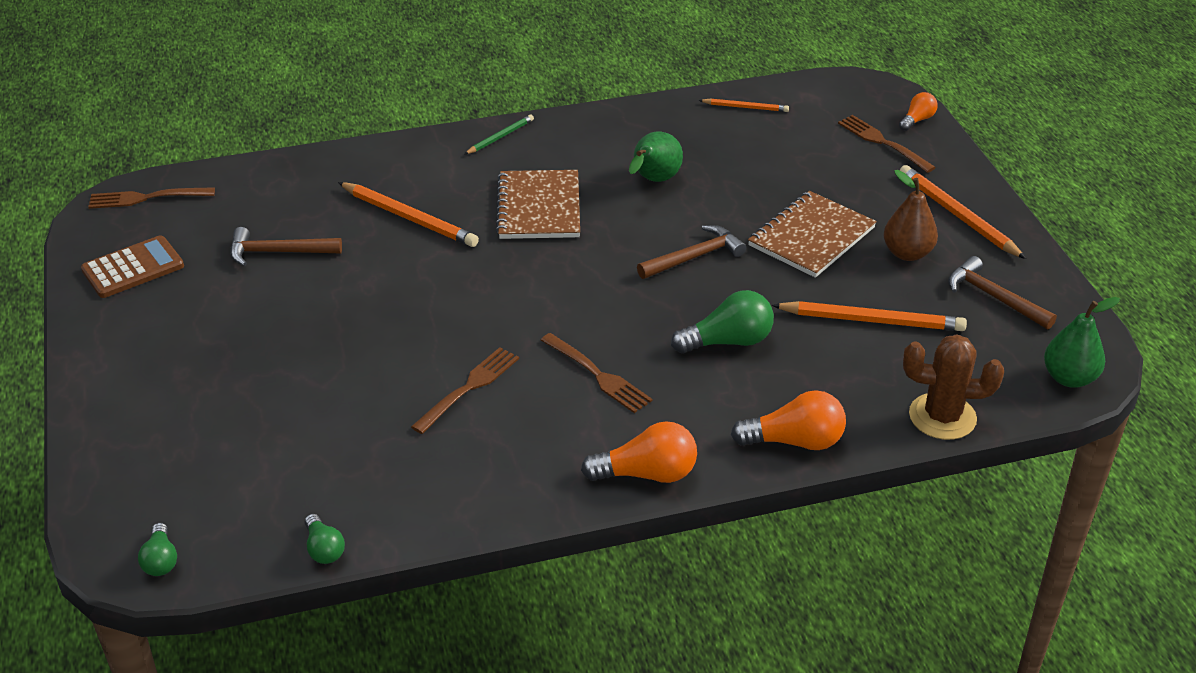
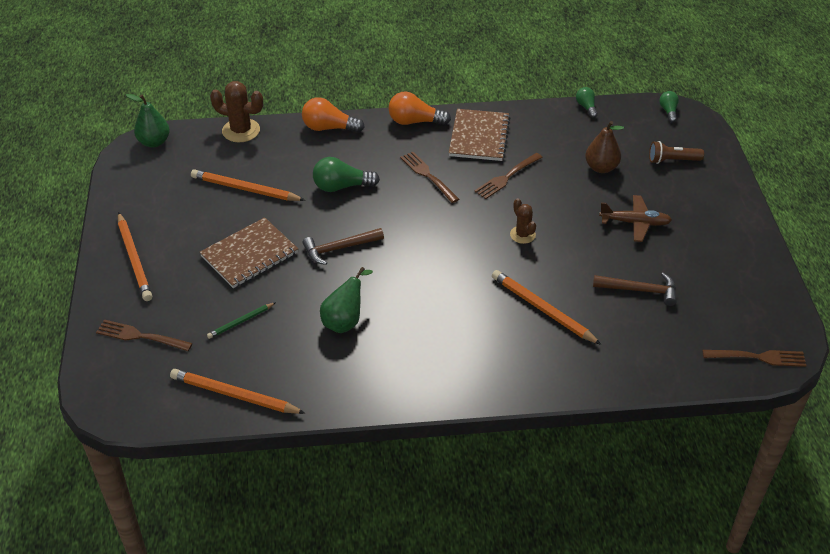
camera: 170 degrees left, 5 degrees up
brown calculator [81,235,184,298] -> none
green pencil [465,115,534,154] -> green pencil moved to [207,302,276,339]
brown notebook [496,170,580,239] -> brown notebook moved to [449,109,510,161]
orange pencil [699,98,789,112] -> orange pencil [170,369,305,414], size x1.78
brown fork [838,115,936,173] -> brown fork turned 135 degrees clockwise [96,320,193,351]
brown pear [883,170,938,261] -> brown pear moved to [585,121,624,173]
orange light bulb [899,92,938,131] -> none
brown hammer [948,256,1057,330] -> none
none -> brown cactus [510,198,536,244]
none -> brown plane [599,195,672,242]
none -> brown flashlight [649,141,704,164]

